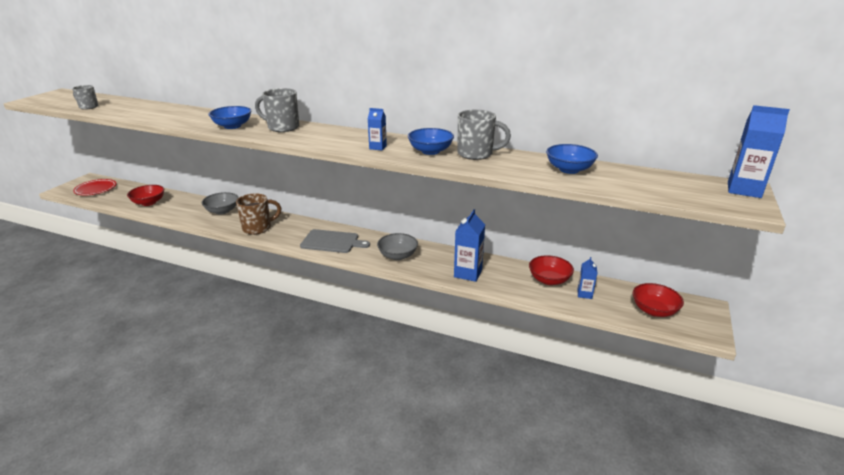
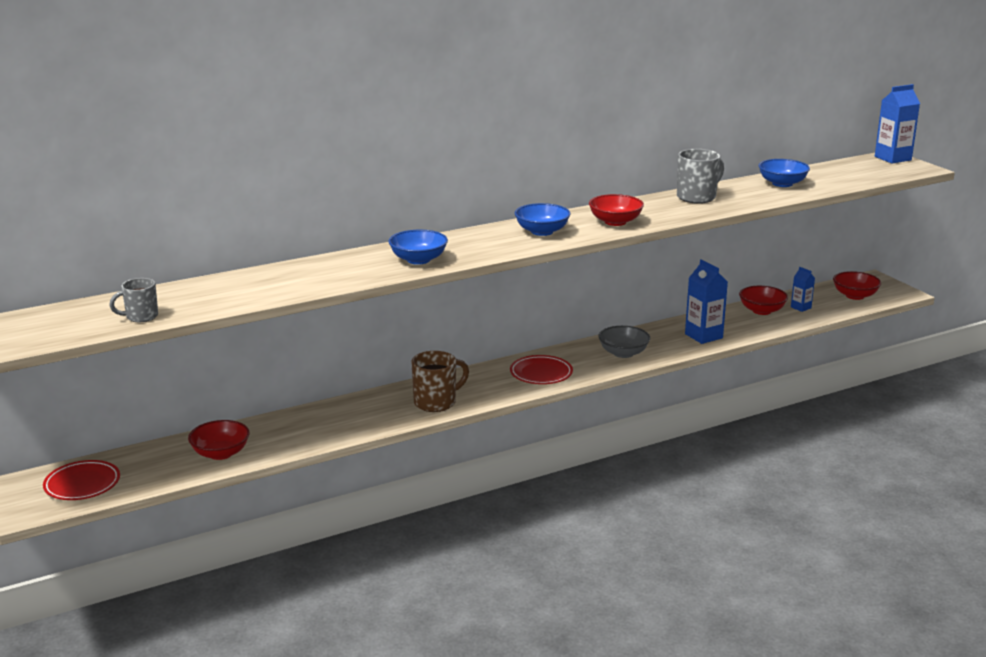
camera: 50 degrees left, 5 degrees down
grey bowl [202,192,239,215] -> none
brown mug [236,193,281,235] -> brown mug turned 45 degrees clockwise [411,351,469,412]
grey mug [255,88,299,132] -> none
grey cutting board [300,229,370,253] -> red plate [510,355,573,384]
blue carton [368,108,387,150] -> red bowl [589,194,644,226]
blue bowl [408,128,454,155] -> blue bowl moved to [515,203,571,236]

